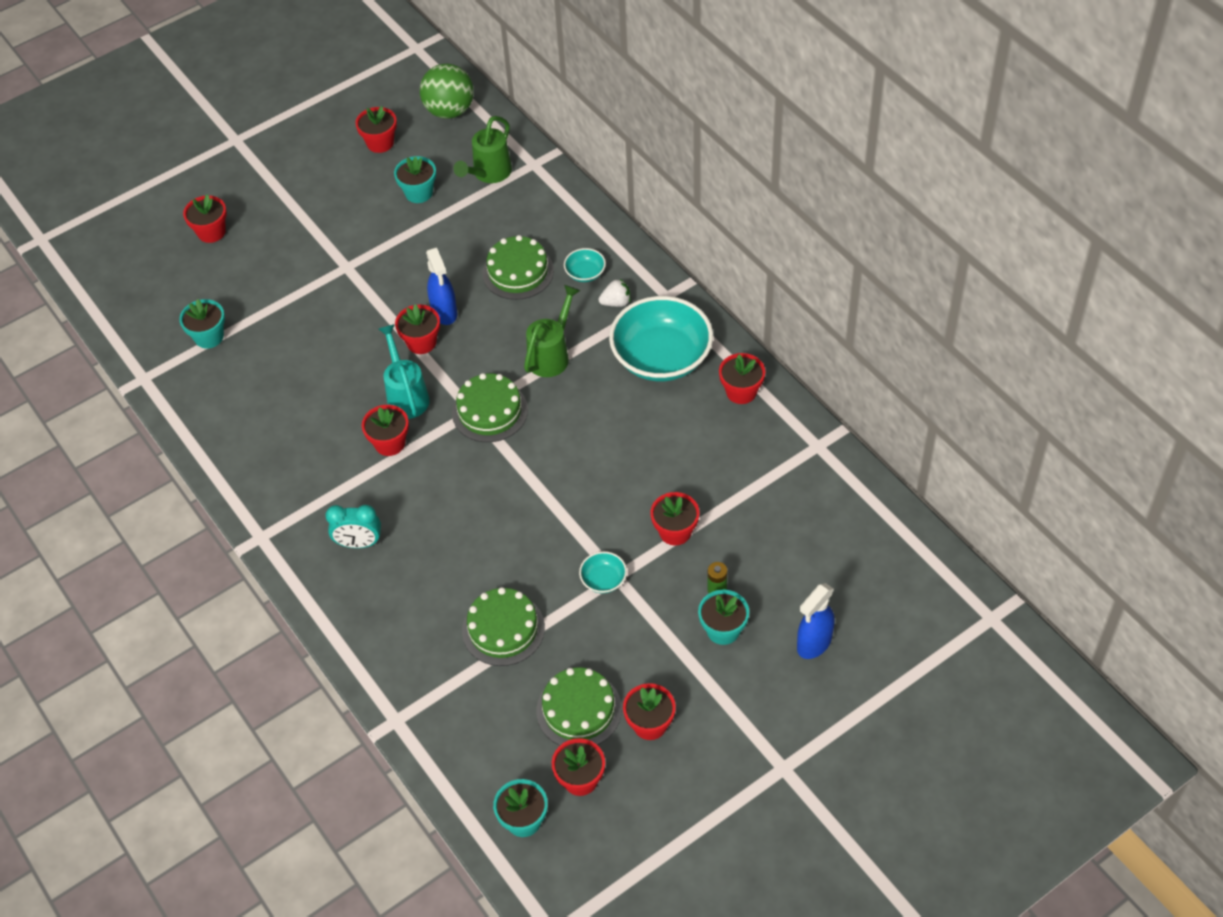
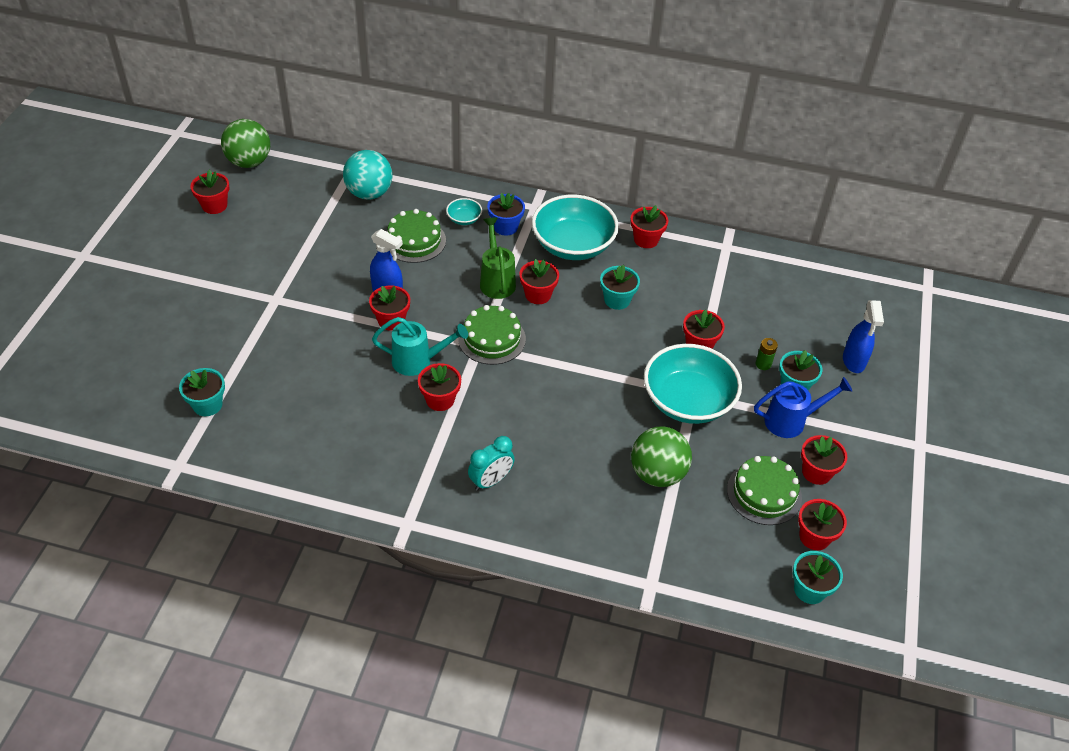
camera: 45 degrees left, 5 degrees down
red flower pot [183,194,227,243] -> red flower pot moved to [519,259,559,304]
turquoise watering can [379,324,430,419] -> turquoise watering can turned 150 degrees clockwise [372,317,468,376]
turquoise flower pot [394,156,436,203] -> turquoise flower pot moved to [600,265,640,310]
green watering can [454,116,512,183] -> none
green cake [462,587,545,666] -> green ball [631,426,692,487]
turquoise bowl [579,551,627,594] -> turquoise bowl [644,344,742,424], size x2.35
white strawberry [599,279,630,307] -> blue flower pot [487,193,525,236]
none -> turquoise ball [343,150,393,200]
none -> blue watering can [754,377,852,438]

